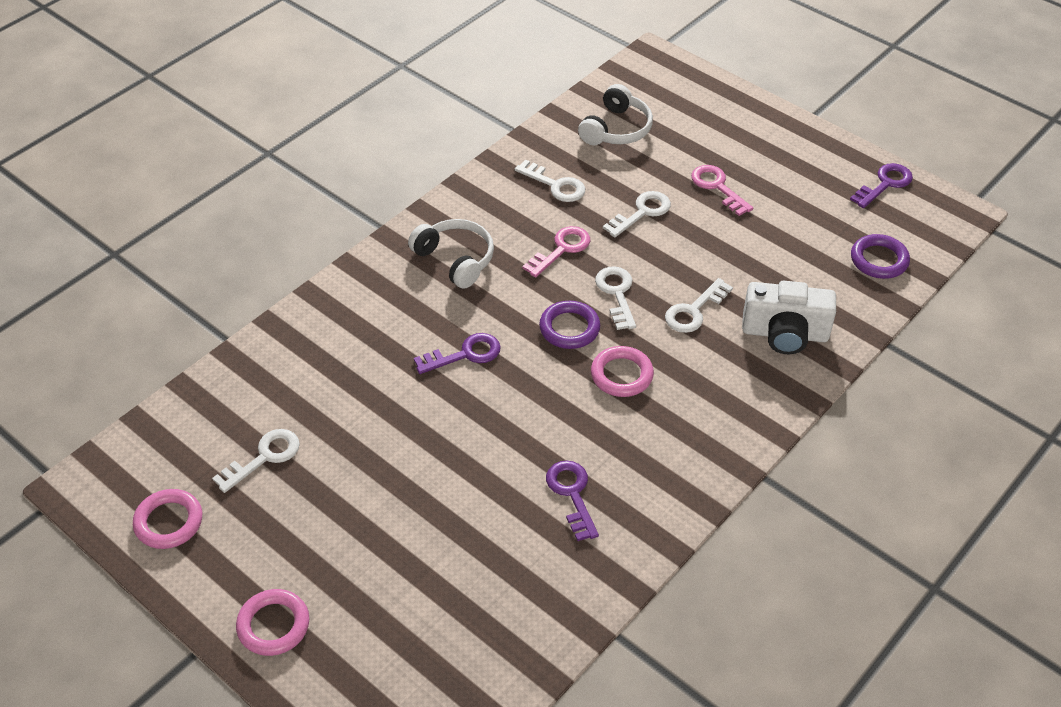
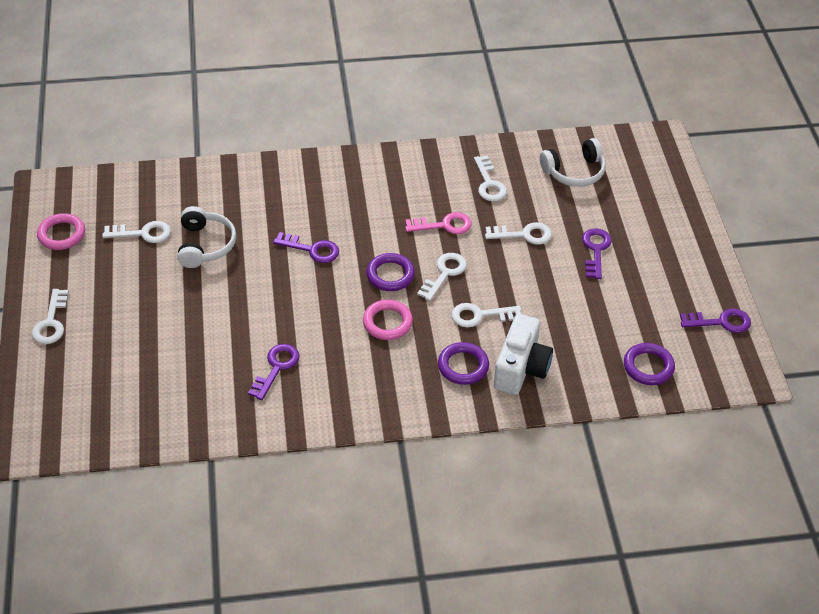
camera: 40 degrees right, 0 degrees up
pink ring [236,589,309,656] -> white key [32,289,69,344]
white headphones [408,219,494,289] -> white headphones moved to [177,206,236,268]
pink key [691,165,753,216] -> purple key [582,228,612,279]
white camera [742,280,836,354] -> white camera turned 120 degrees counterclockwise [494,314,553,395]
none -> purple ring [438,342,489,385]

